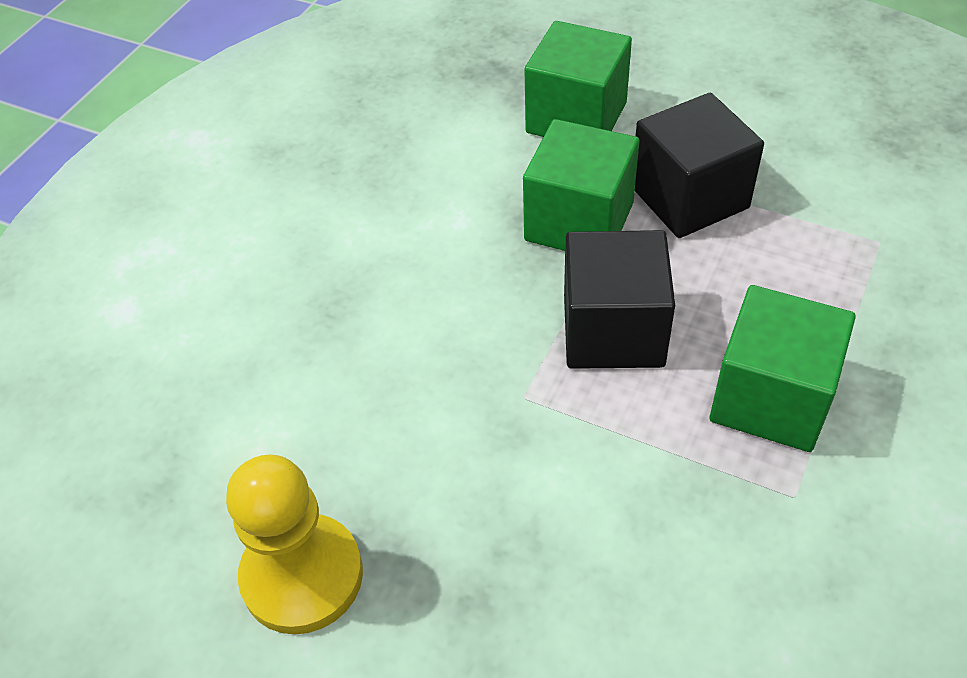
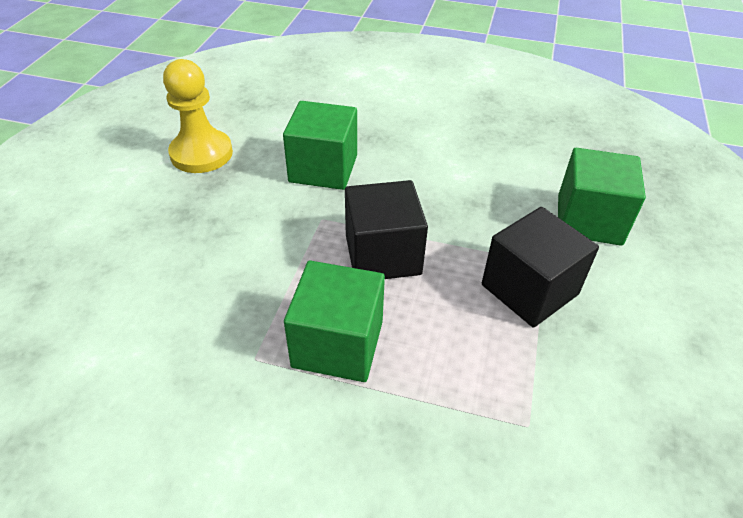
camera: 75 degrees right, 5 degrees down
green cube [523,119,639,251] -> green cube moved to [283,101,357,190]

